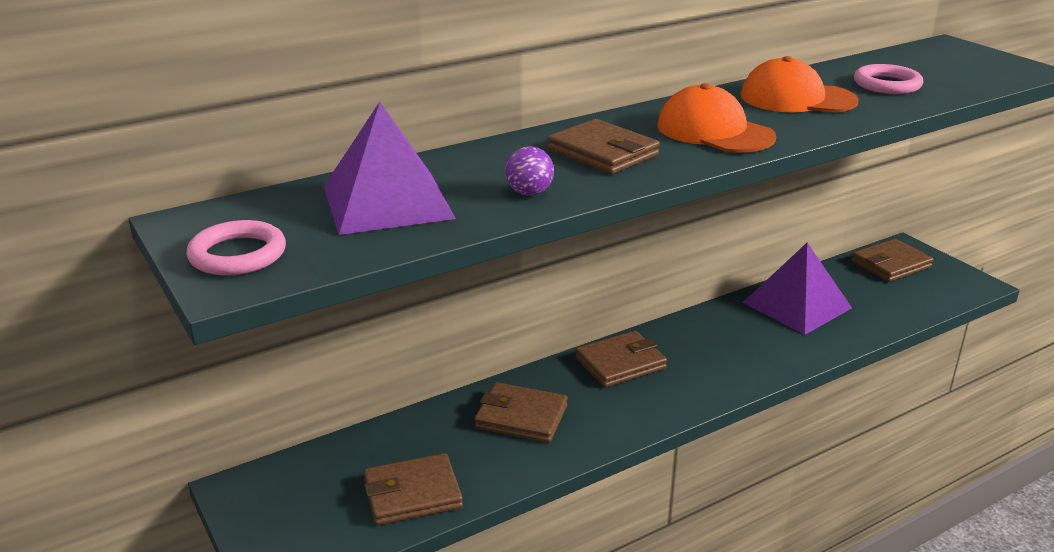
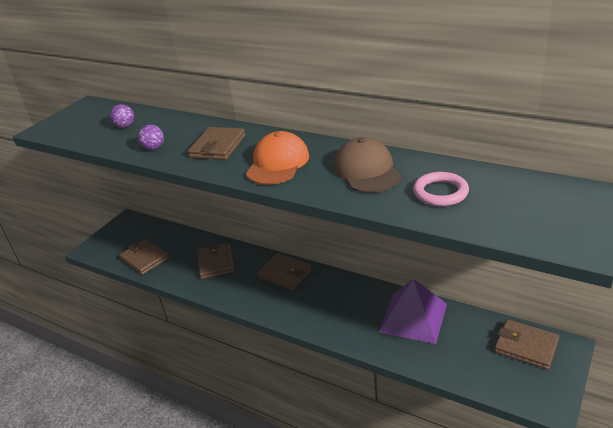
camera: 65 degrees right, 5 degrees up
pink ring [186,220,286,275] -> none
purple pyramid [324,102,456,235] -> purple ball [110,104,134,128]
orange cap [740,56,859,113] -> brown cap [334,137,402,193]

